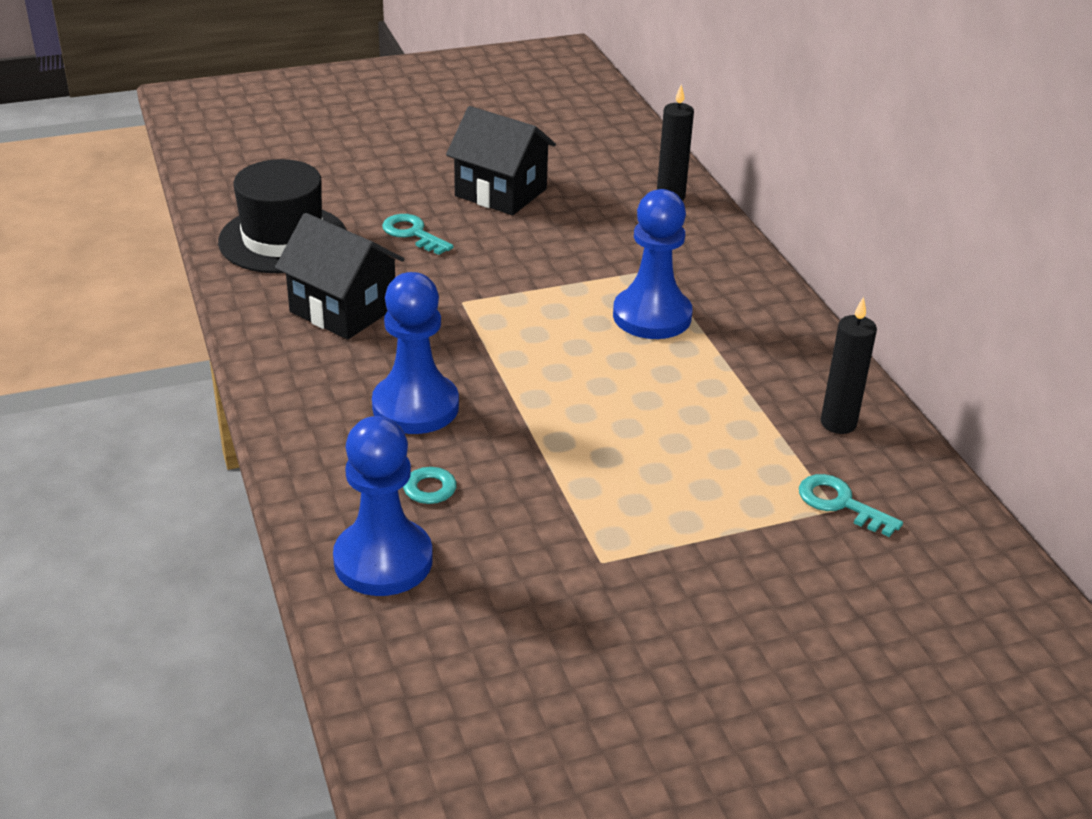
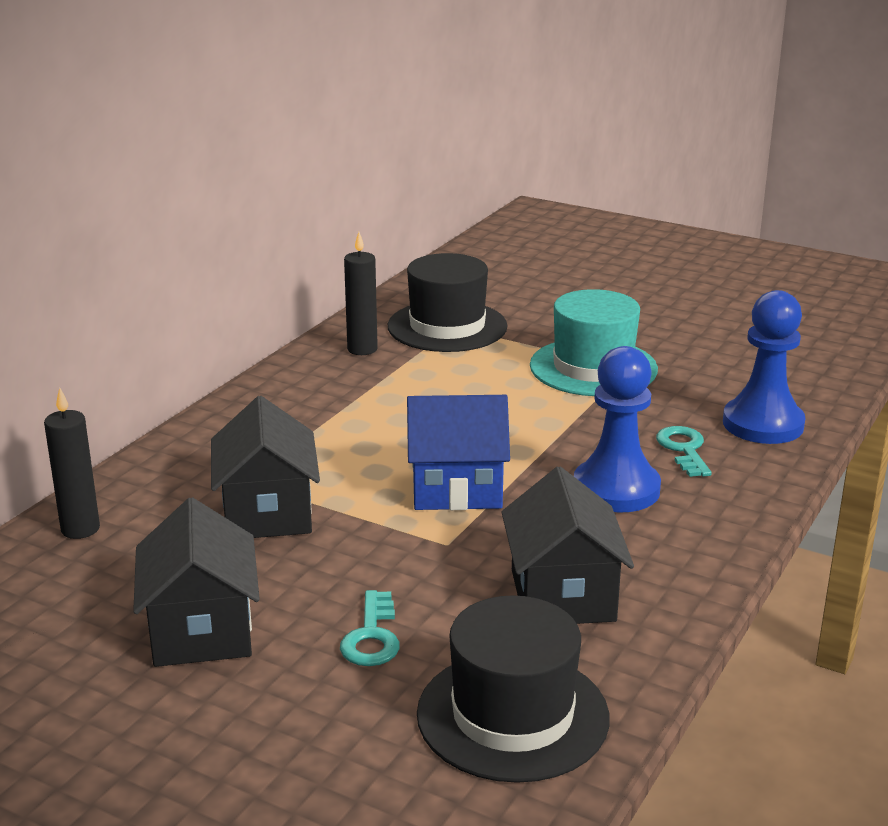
camera: 130 degrees left, 10 degrees down
blue pawn [613,189,693,339] -> none
turquoise key [799,474,903,537] -> black hat [388,253,507,352]
none -> black house [211,396,320,538]
none -> blue house [407,395,510,510]
none -> turquoise hat [530,289,658,396]

